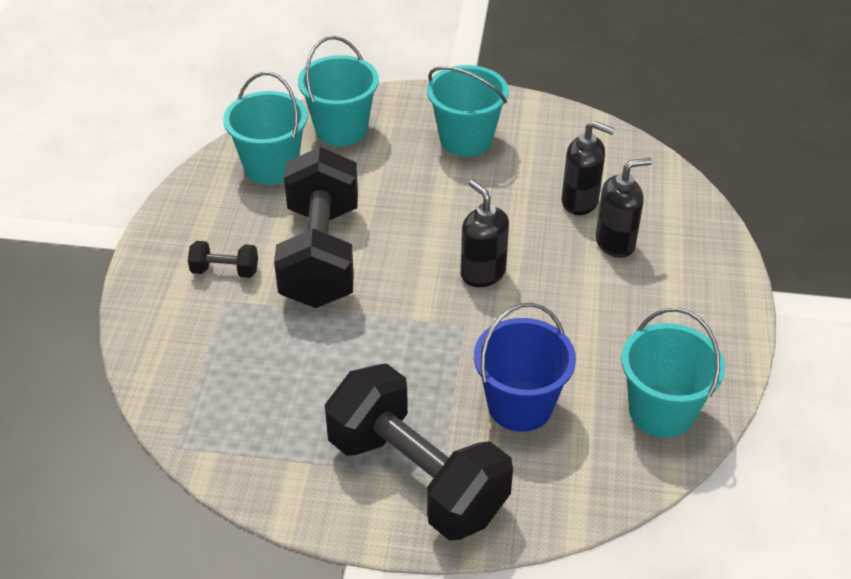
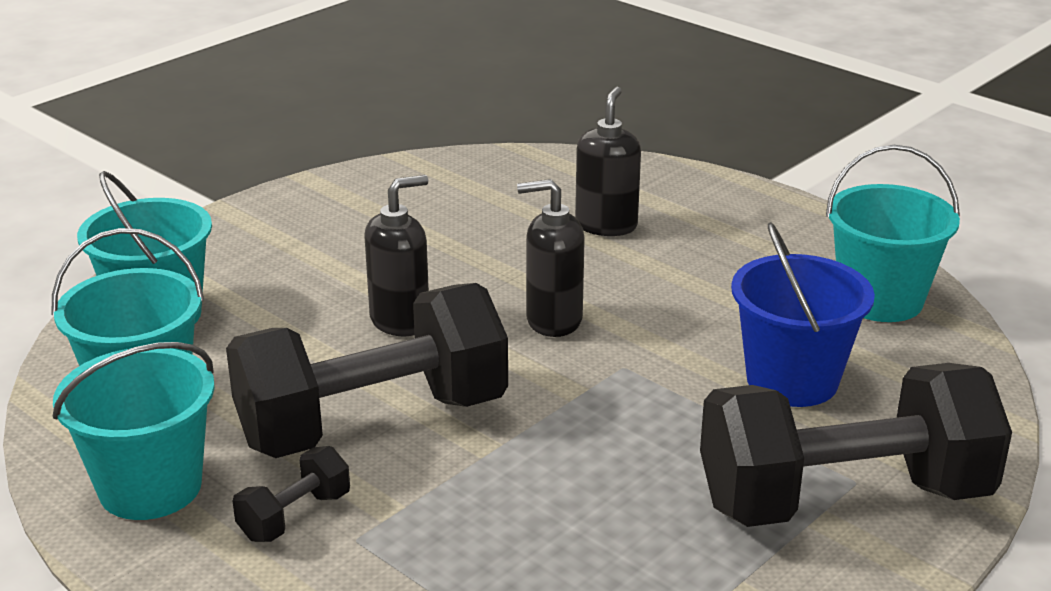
camera: 55 degrees left, 15 degrees down
black dumbbell [274,147,358,308] -> black dumbbell turned 60 degrees counterclockwise [226,283,508,458]
turquoise bucket [427,65,509,157] -> turquoise bucket moved to [53,342,215,520]
black soap dispenser [561,121,615,215] -> black soap dispenser moved to [364,175,429,337]

